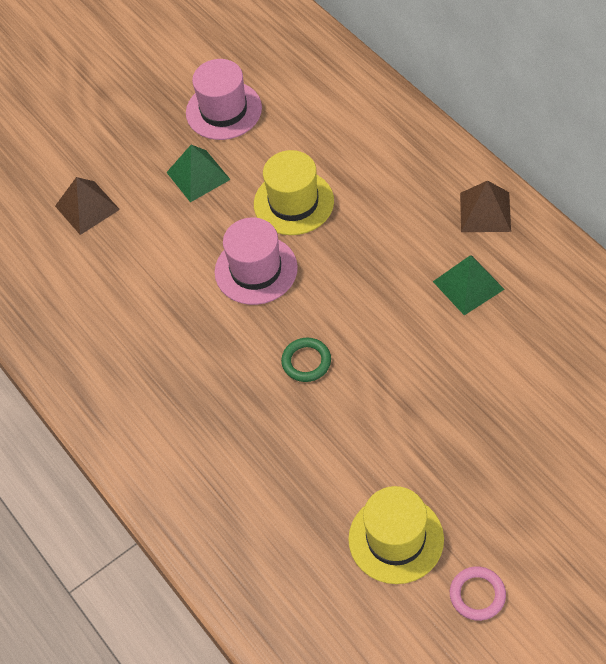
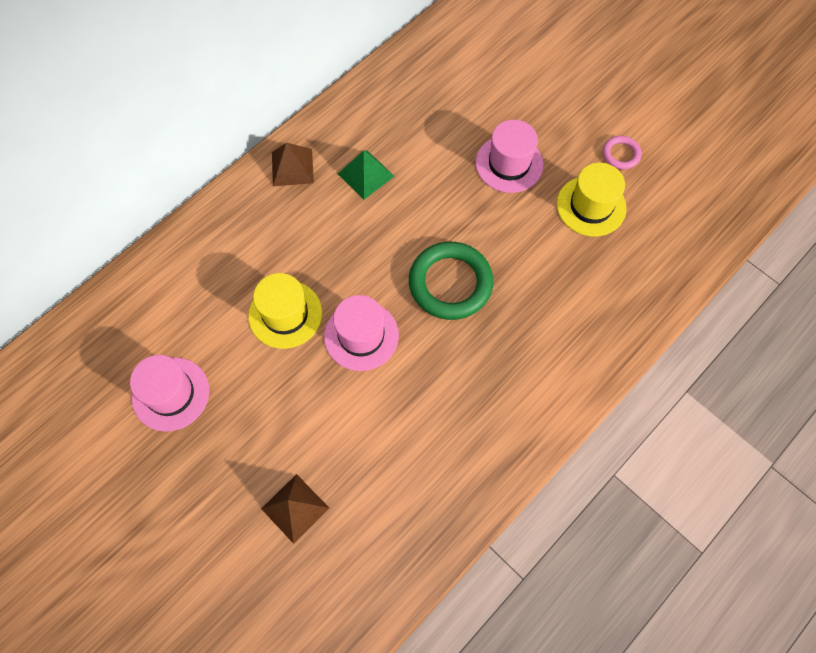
camera: 105 degrees left, 10 degrees up
green pyramid [166,145,231,202] -> none
green ring [281,338,331,382] -> green ring [409,242,493,320], size x2.03
none -> pink hat [476,120,544,193]

